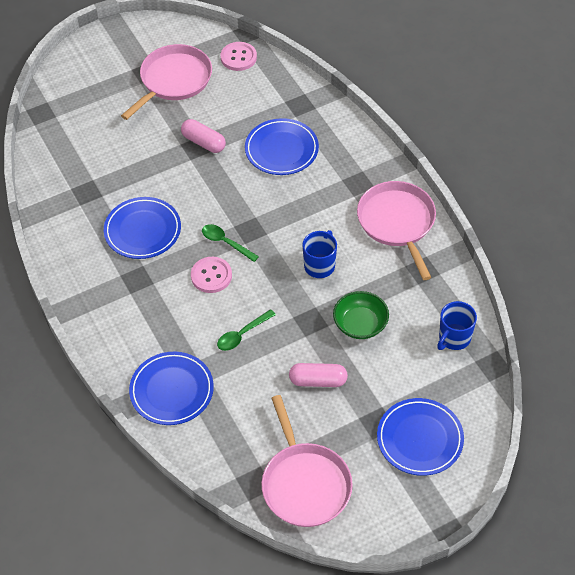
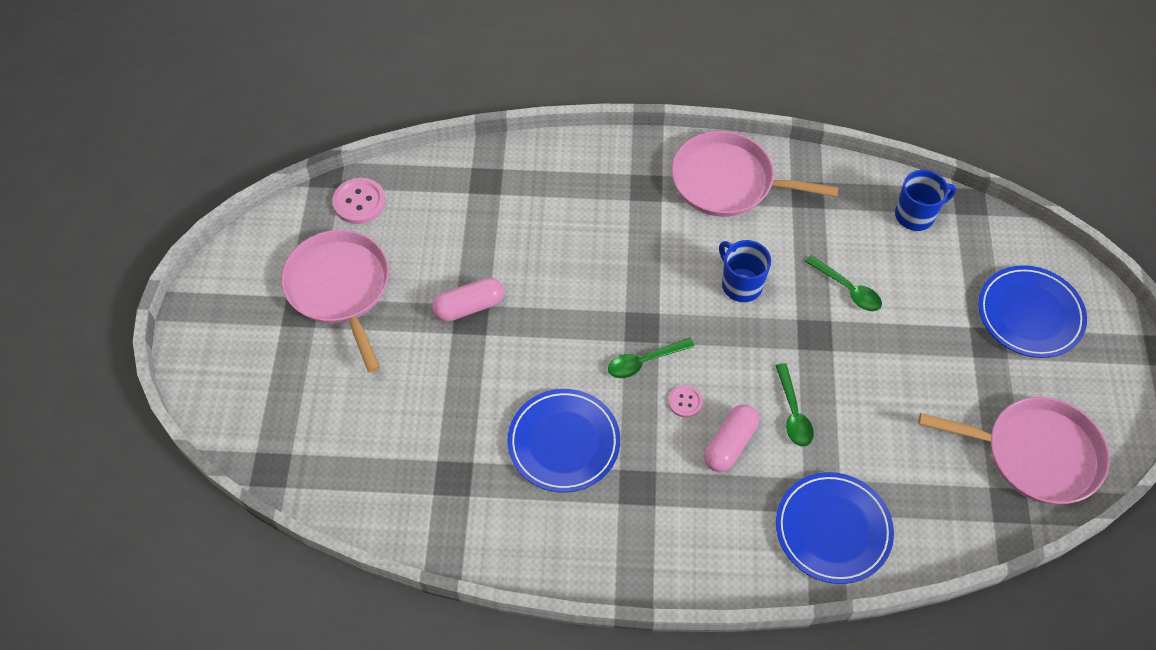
camera: 60 degrees left, 5 degrees up
pink button [191,257,232,293] -> pink button [668,385,703,418], size x0.60
blue plate [245,118,319,175] -> none
pink capsule [289,363,348,387] -> pink capsule moved to [704,404,759,472]
green bowl [333,291,389,339] -> green spoon [805,255,882,311]
blue mug [437,301,477,350] -> blue mug turned 90 degrees counterclockwise [895,170,956,231]

